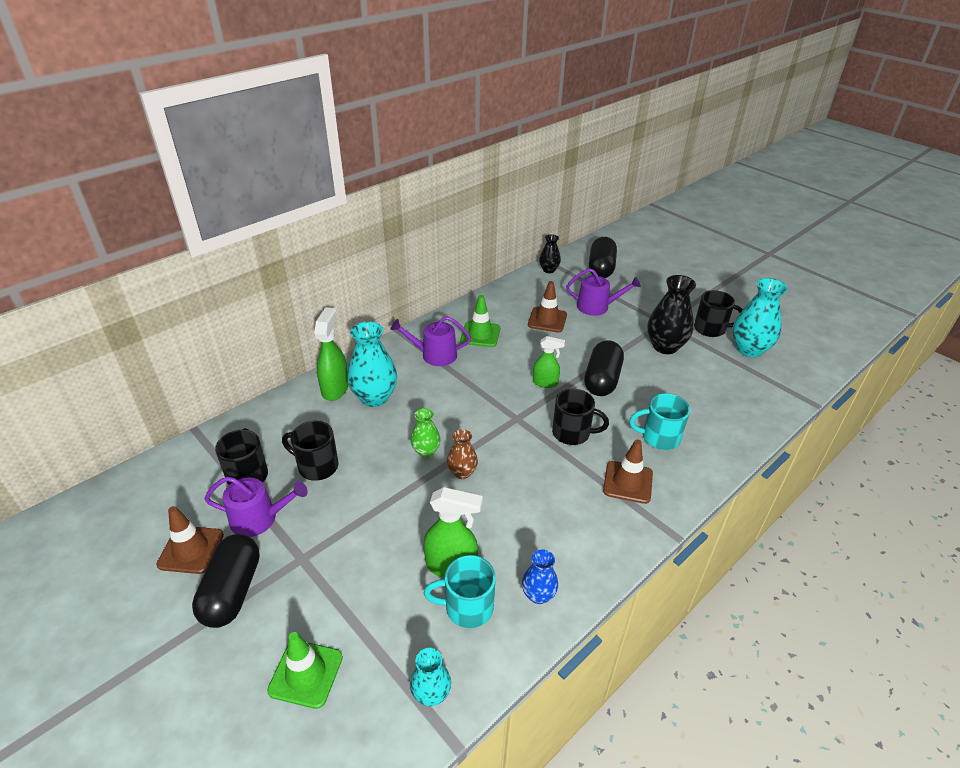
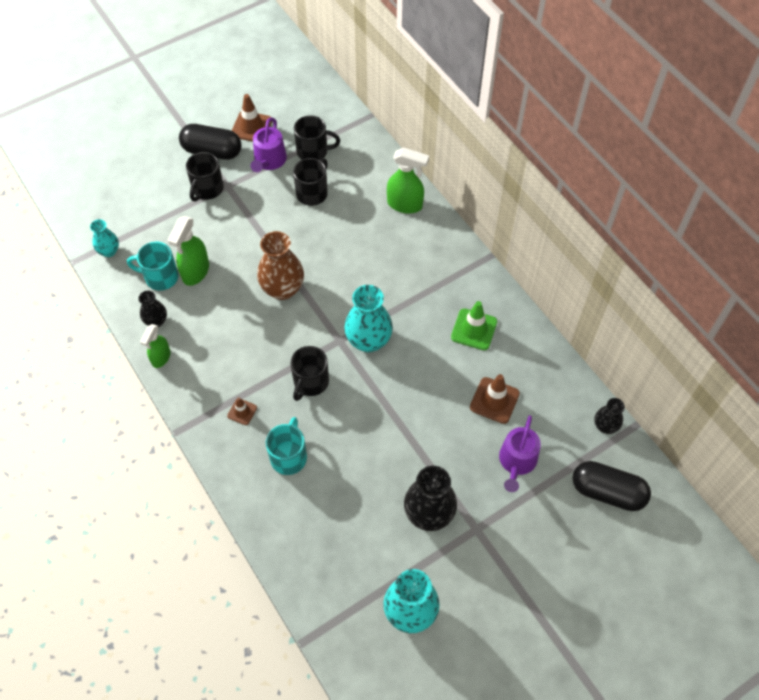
camera: 100 degrees right, 20 degrees up
green traffic cone [267,632,343,709] -> none
turquoise vase [347,321,397,407] -> turquoise vase moved to [344,285,393,352]
purple watering can [391,316,471,366] -> none
green vase [411,408,441,457] -> none
turquoise mug [424,555,496,628] -> turquoise mug turned 90 degrees counterclockwise [127,242,179,290]
brown vase [447,429,478,479] -> brown vase [257,231,304,300], size x1.79
blue vase [522,549,558,604] -> black vase [138,291,167,327]
green spray bottle [533,336,565,388] -> green spray bottle moved to [140,324,170,368]
black capsule [584,340,624,396] -> none
brown traffic cone [603,440,653,504] -> brown traffic cone [227,397,257,425], size x0.57
black mug [694,290,743,337] -> black mug moved to [186,152,224,202]

